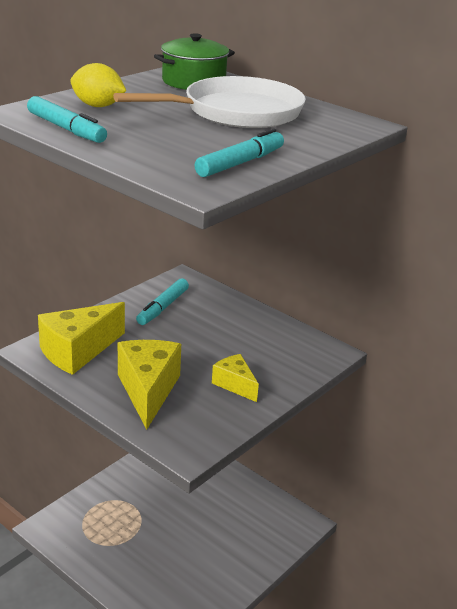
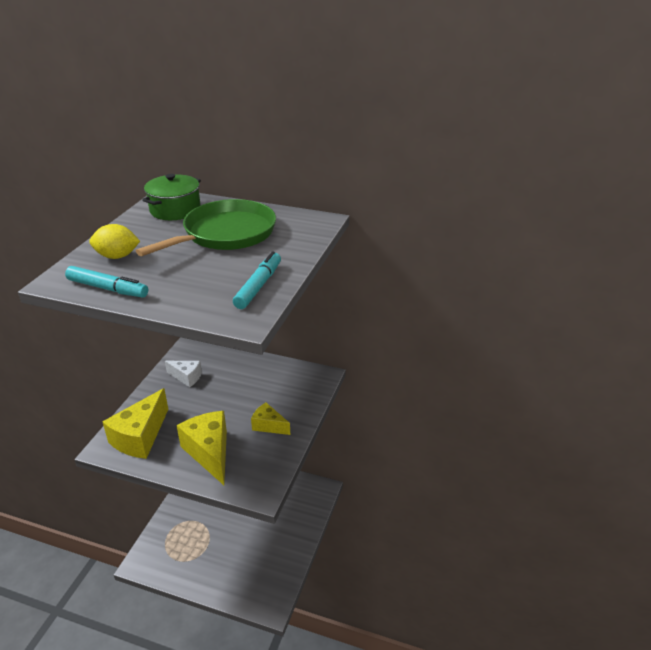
camera: 20 degrees left, 5 degrees up
white pan [113,76,306,128] -> green pan [136,199,276,256]
turquoise marker [136,278,189,325] -> white cheese [165,361,202,387]

